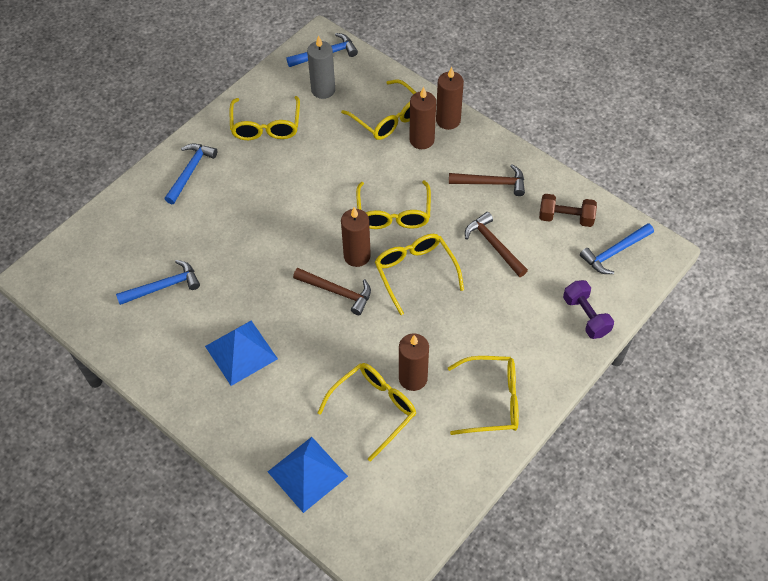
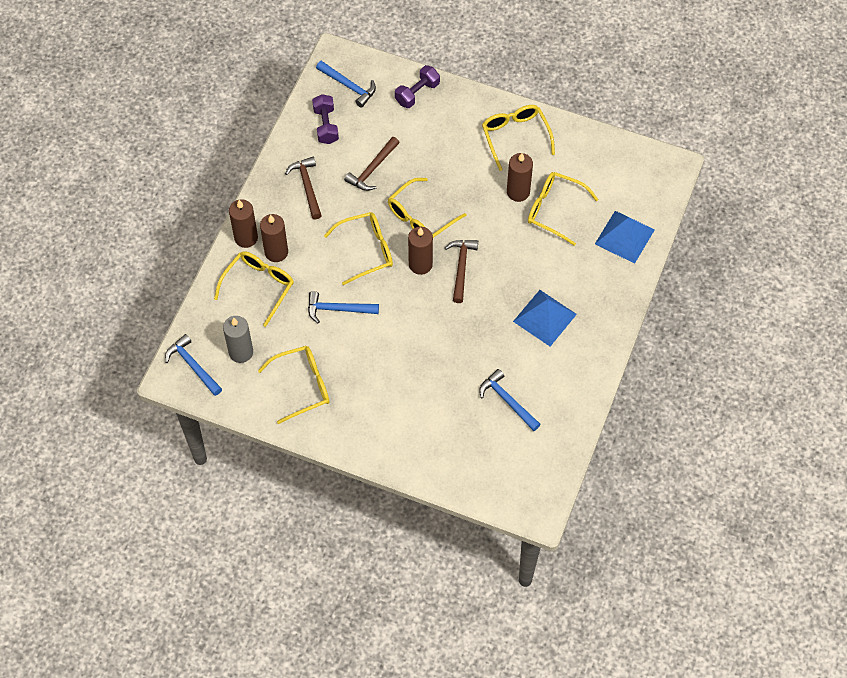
camera: 110 degrees left, 5 degrees up
blue hammer [165,143,217,204] -> blue hammer moved to [308,291,379,323]
brown dumbbell [539,194,597,227] -> purple dumbbell [312,94,339,144]

